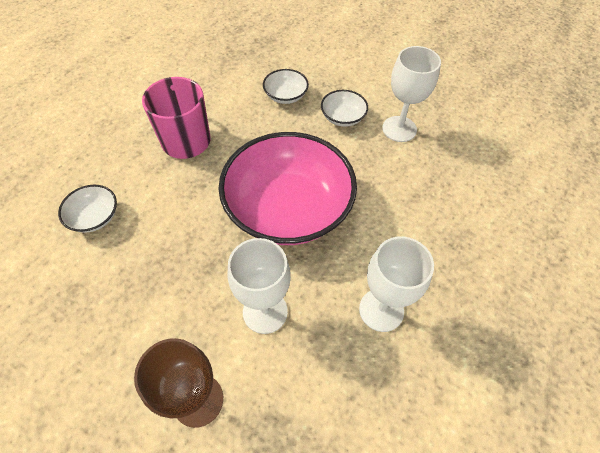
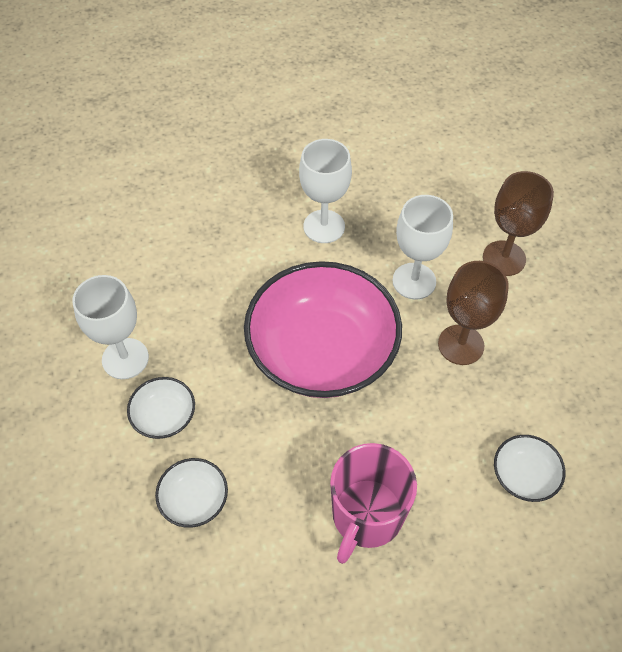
camera: 140 degrees left, 0 degrees up
none -> brown goblet [438,261,509,365]

